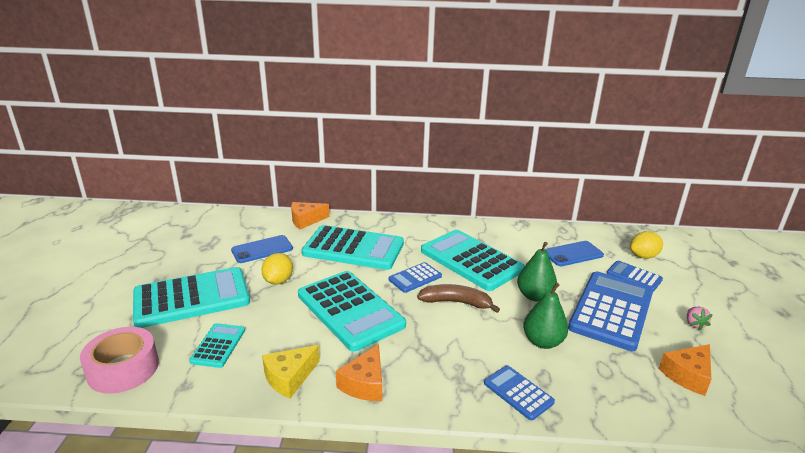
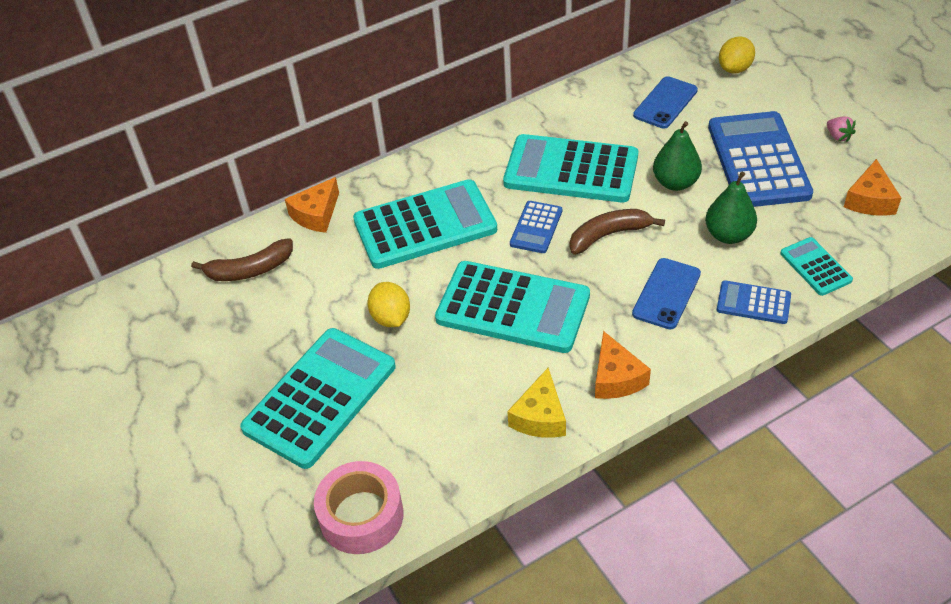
camera: 30 degrees left, 20 degrees up
turquoise calculator [189,323,245,368] -> turquoise calculator moved to [780,237,853,296]
blue phone [231,235,293,263] -> blue phone moved to [632,258,701,329]
blue calculator [607,261,663,292] -> none
none -> brown banana [191,238,293,281]

